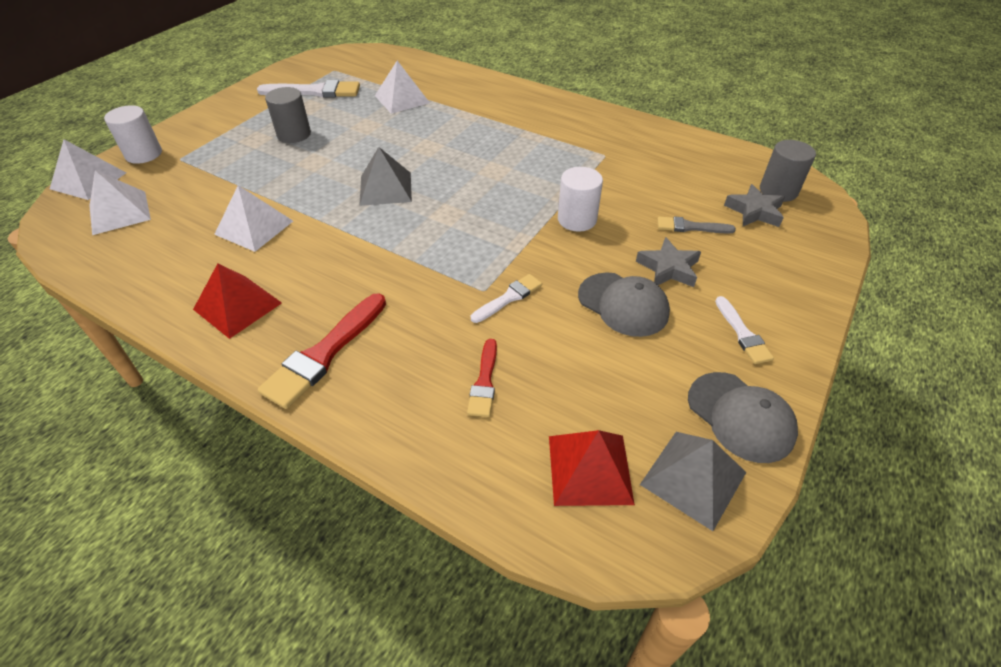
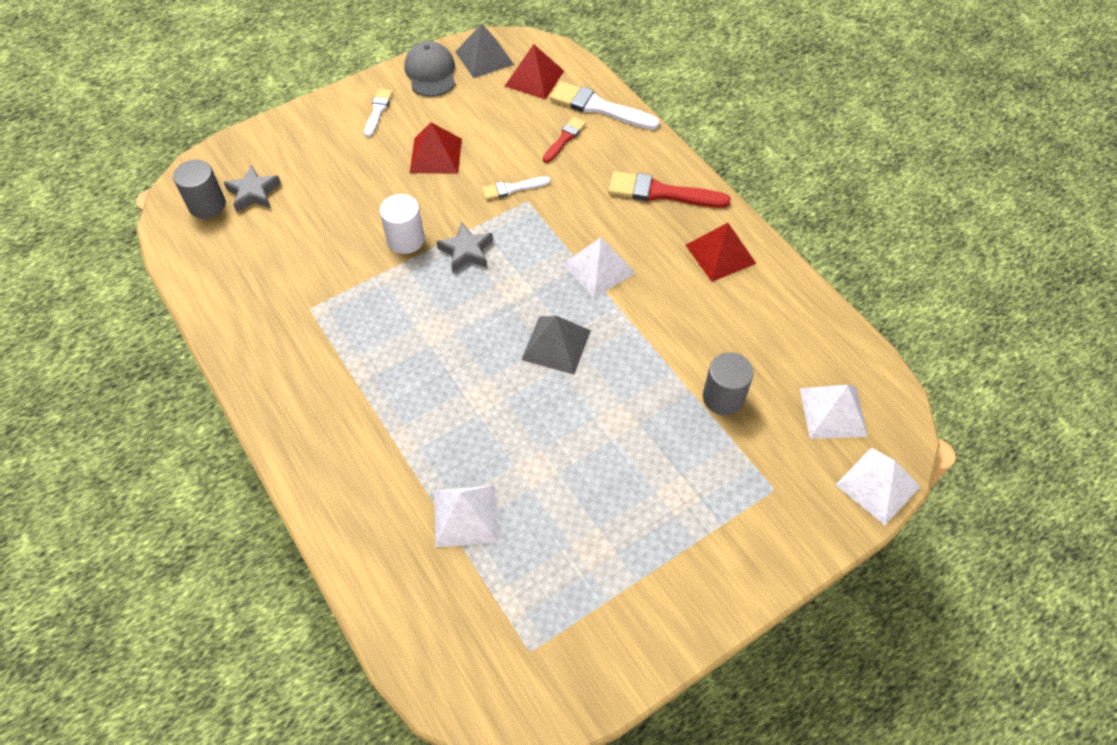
camera: 155 degrees left, 10 degrees up
white cylinder [104,105,162,164] -> none
white pyramid [214,185,293,252] -> white pyramid moved to [563,237,636,298]
white brush [257,80,360,98] -> white brush moved to [550,82,660,130]
red brush [258,293,386,409] -> red brush turned 135 degrees counterclockwise [608,171,731,208]
grey cylinder [265,87,311,143] -> grey cylinder moved to [703,352,754,415]
grey cap [578,272,670,337] -> red pyramid [410,122,462,174]
grey star [636,237,701,287] -> grey star moved to [436,222,493,272]
grey brush [657,217,736,234] -> none

